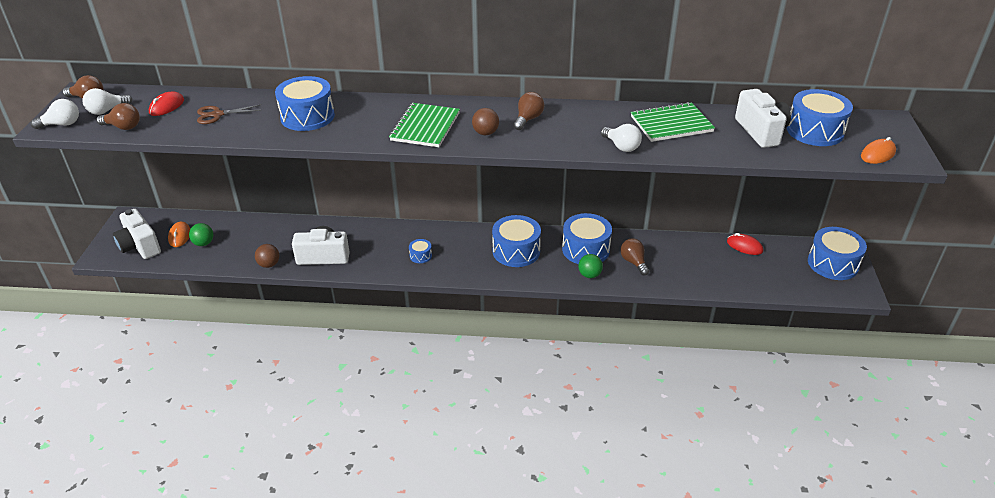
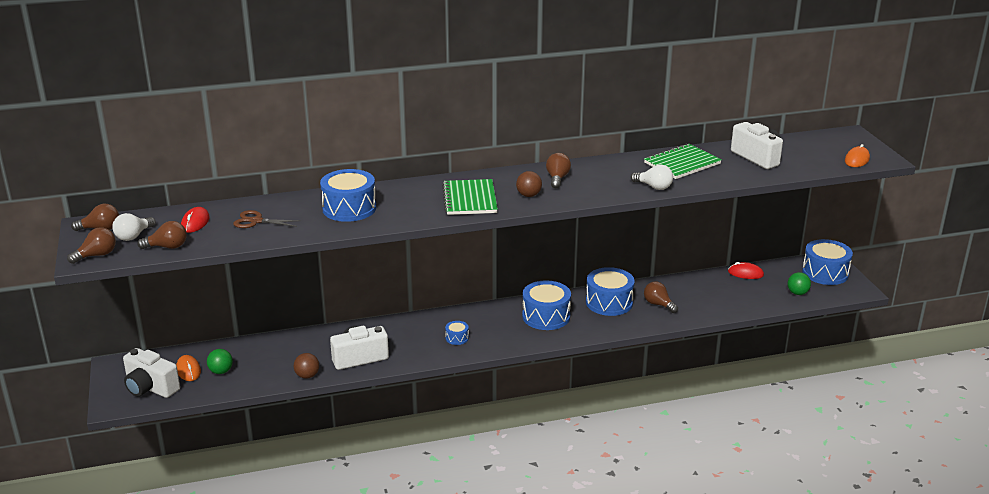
camera: 20 degrees left, 10 degrees down
white light bulb [31,99,79,129] -> brown light bulb [67,227,116,264]
brown scissors [197,104,262,124] -> brown scissors turned 45 degrees clockwise [233,210,301,228]
green ball [578,254,603,278] -> green ball moved to [788,272,811,295]
blue drum [787,89,853,146] -> none

